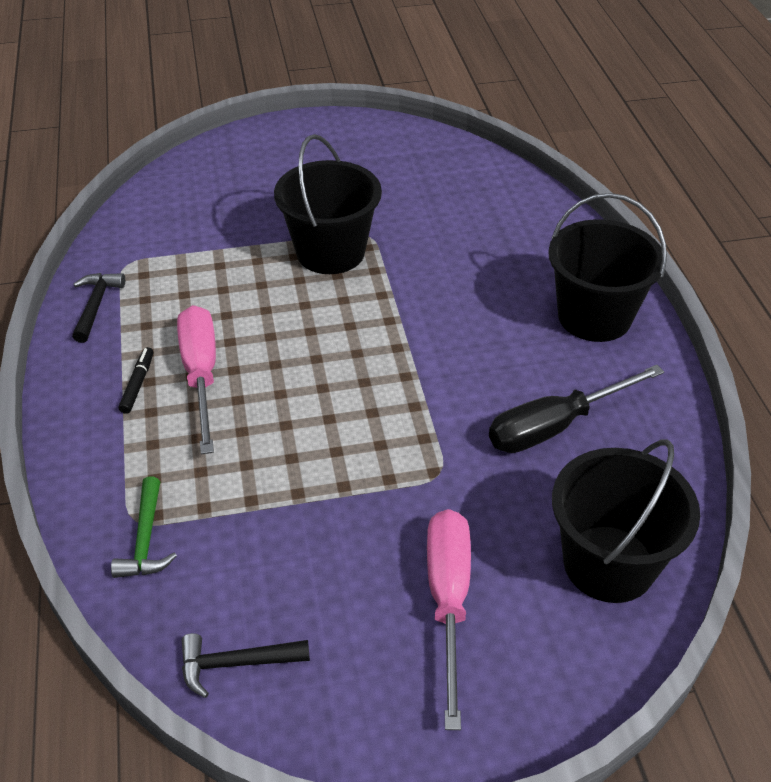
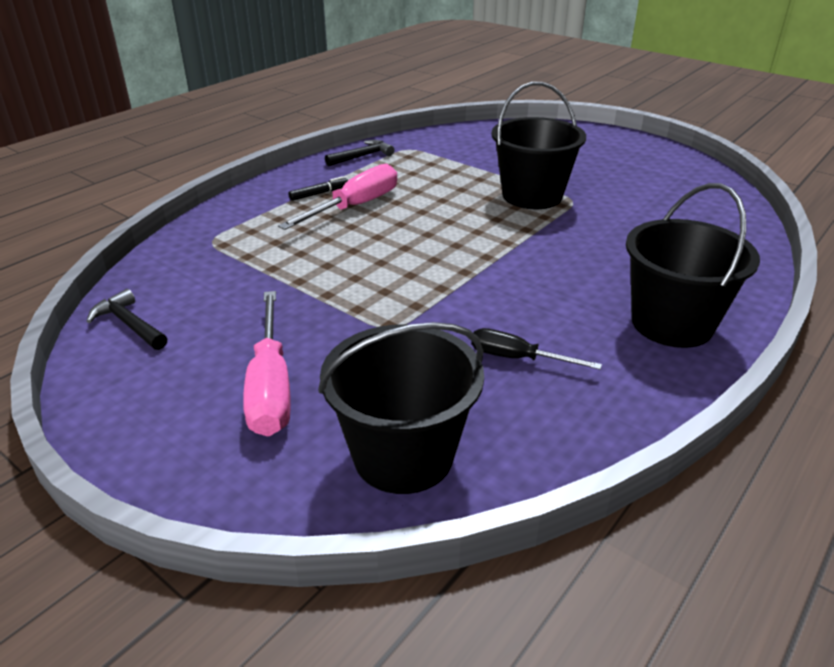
camera: 50 degrees right, 10 degrees down
green hammer [111,476,177,578] -> none
pink screwdriver [427,509,471,730] -> pink screwdriver turned 120 degrees clockwise [243,291,291,437]
black screwdriver [489,365,664,453] -> black screwdriver [471,328,602,370], size x0.61

